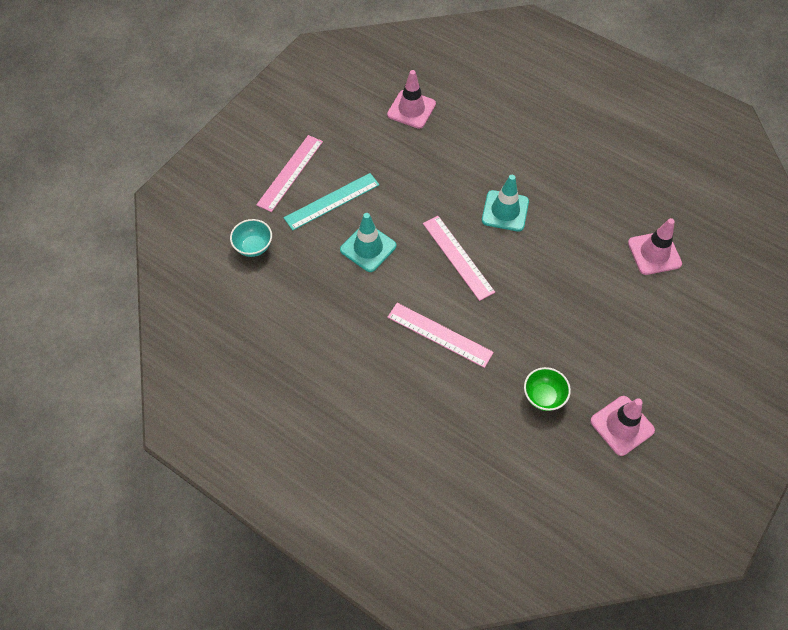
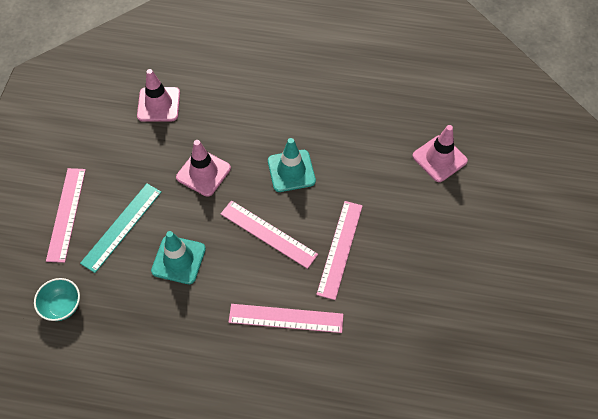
camera: 25 degrees left, 0 degrees up
green bowl [524,367,571,411] -> none
pink traffic cone [590,396,655,456] -> pink traffic cone moved to [176,140,231,197]
none -> pink ruler [316,201,363,300]

